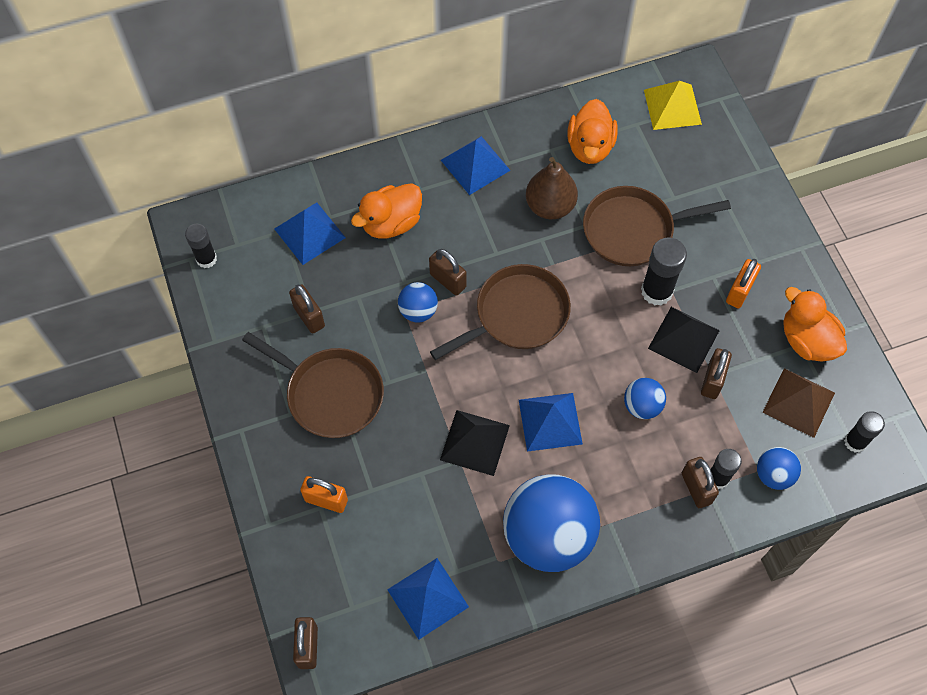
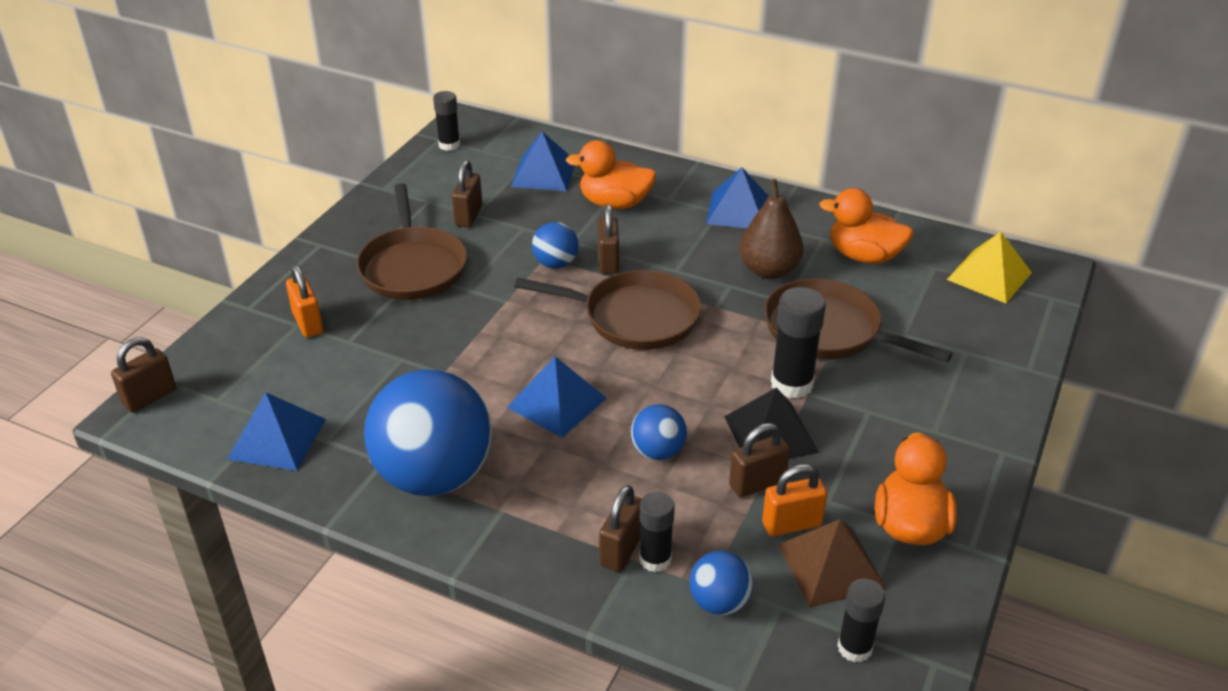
camera: 45 degrees right, 25 degrees down
black pyramid [440,410,510,476] -> none
orange duck [567,99,618,164] -> orange duck turned 60 degrees clockwise [819,188,913,264]
orange padlock [726,259,761,308] -> orange padlock moved to [762,464,827,537]

